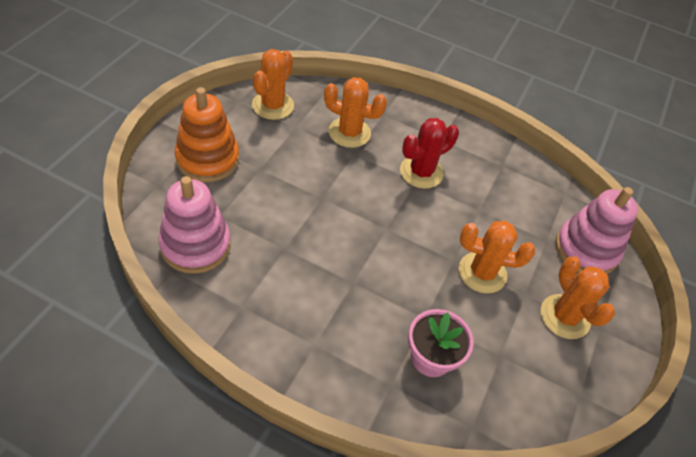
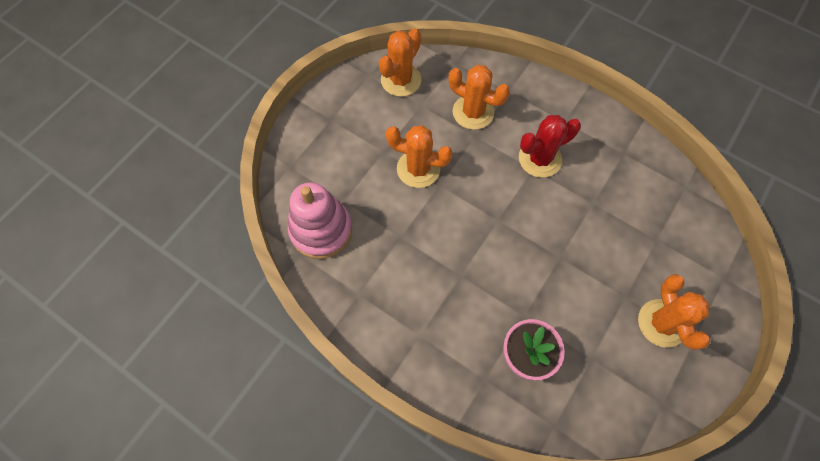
camera: 15 degrees right, 15 degrees up
orange stacking toy [175,87,239,182] -> none
orange cactus [459,220,535,294] -> orange cactus moved to [386,125,453,188]
pink stacking toy [556,187,638,274] -> none

